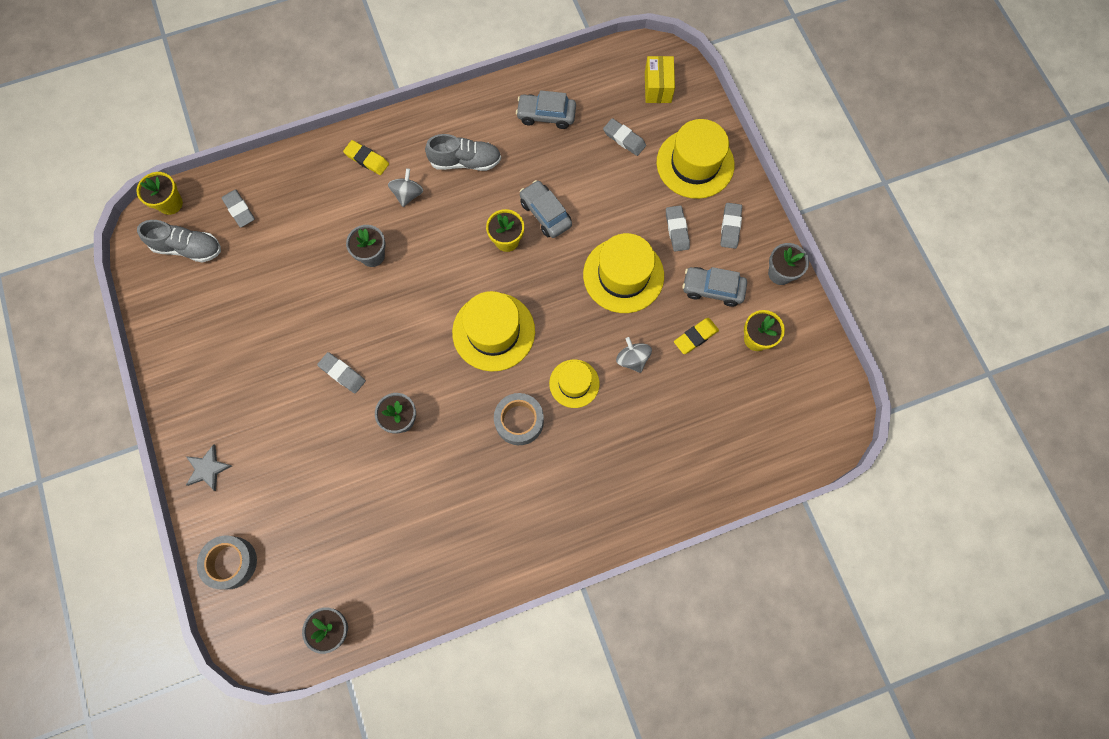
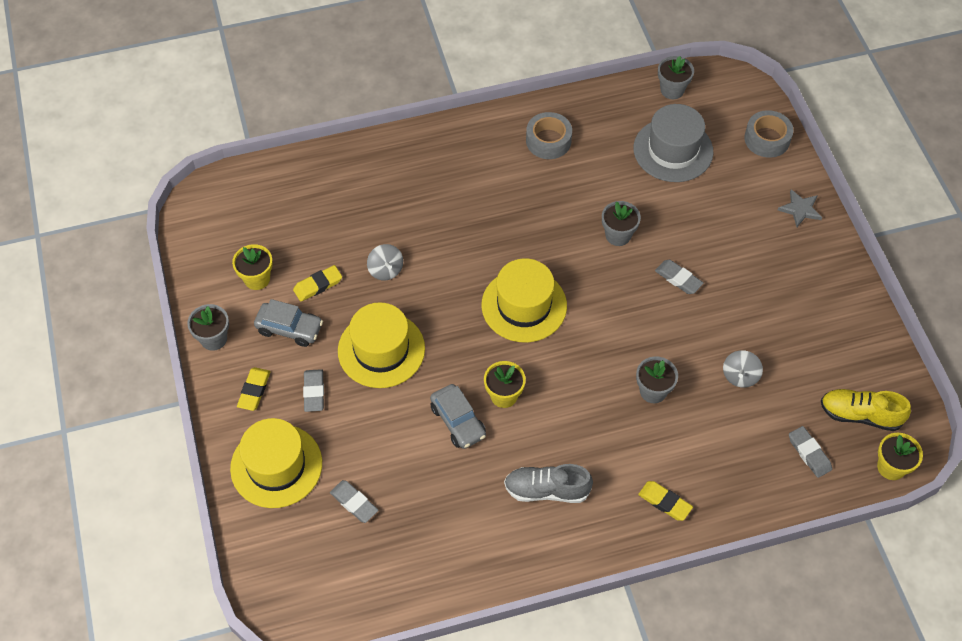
camera: 175 degrees left, 15 degrees down
grey shoe [137,220,221,263] -> yellow shoe [821,389,911,431]
grey spinning top [388,168,423,207] -> grey spinning top moved to [723,350,763,388]
grey tape [494,393,544,445] -> grey tape moved to [526,112,572,159]
grey car [516,90,576,129] -> none
yellow hat [549,359,600,408] -> none
yellow box [645,56,675,103] -> none
grey eraser [721,203,742,249] -> yellow eraser [237,367,271,411]
none -> grey hat [633,104,713,182]

